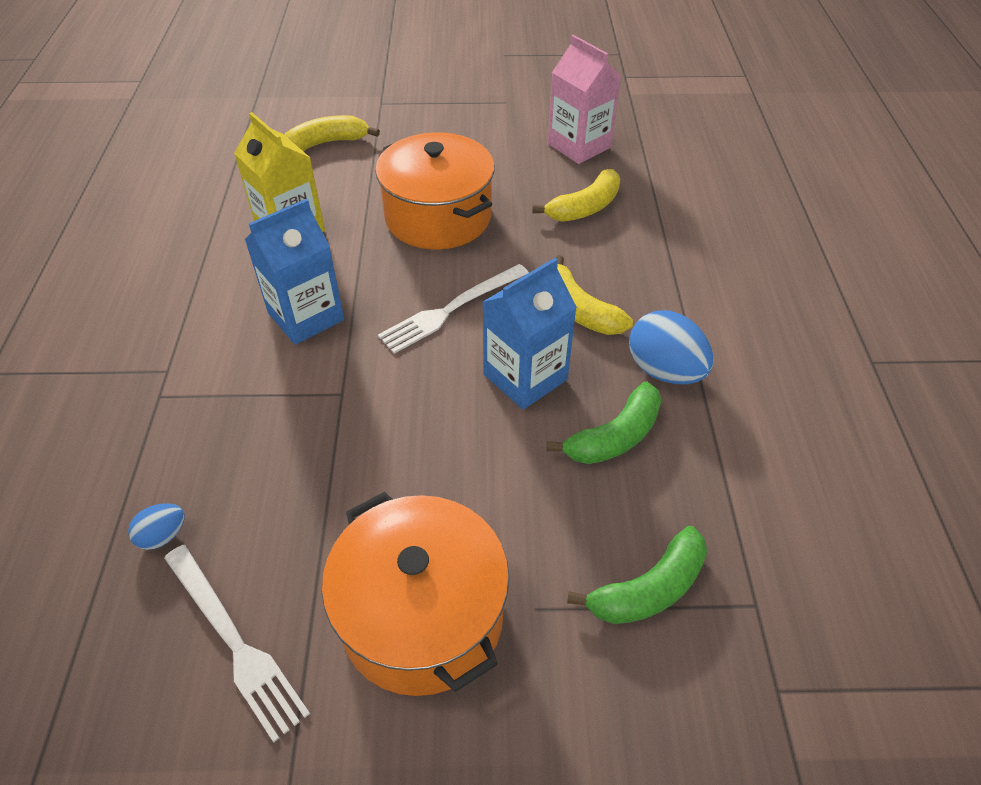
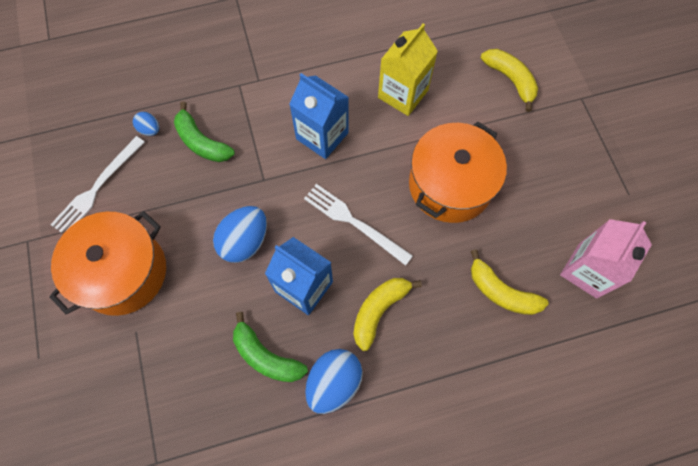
camera: 75 degrees right, 20 degrees up
green banana [567,526,707,624] -> green banana moved to [174,102,235,162]
none -> blue egg [213,206,267,263]

